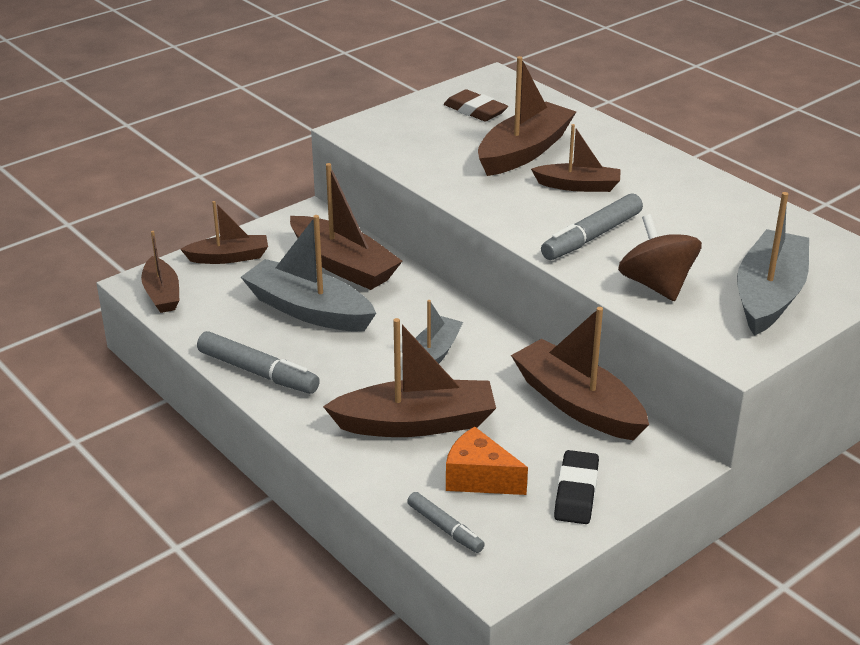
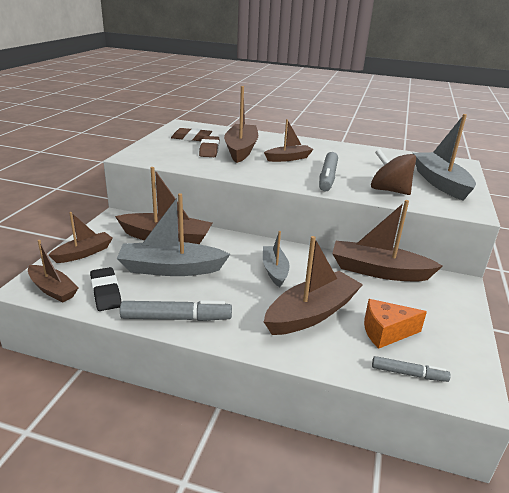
camera: 35 degrees left, 5 degrees down
black eraser [554,450,599,524] -> black eraser moved to [90,267,122,311]
none -> brown eraser [199,136,219,157]

